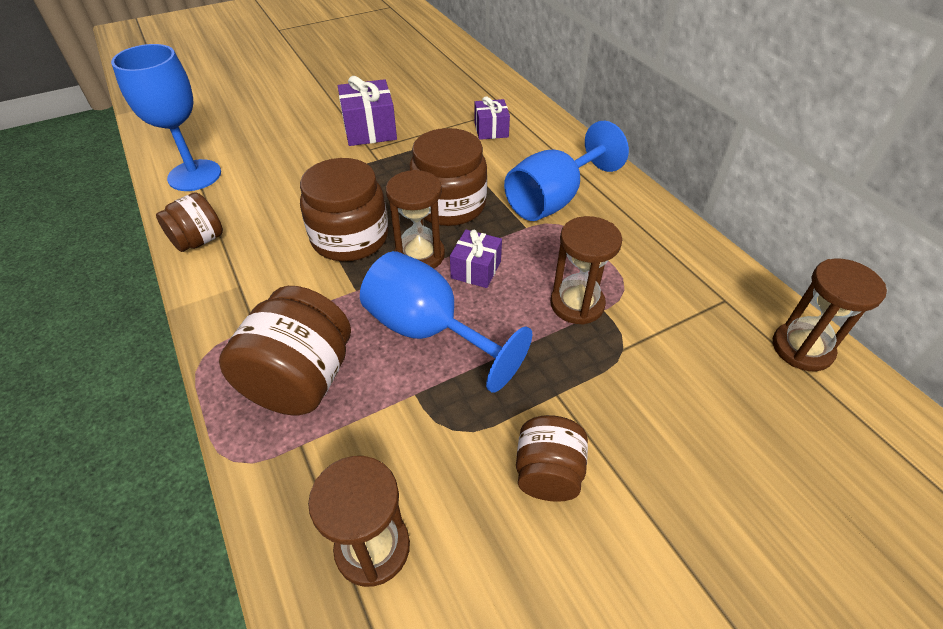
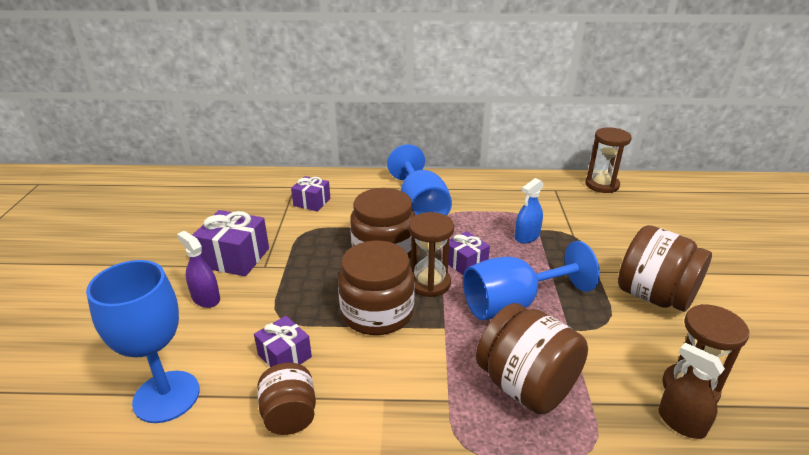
camera: 60 degrees left, 15 degrees down
brown jar [516,415,588,502] -> brown jar [618,225,712,312], size x1.66
brown hourglass [550,216,622,325] -> blue spray bottle [514,178,544,244]
none -> purple spray bottle [177,231,220,308]
none -> purple gift [254,316,312,367]
none -> brown spray bottle [659,343,725,439]

